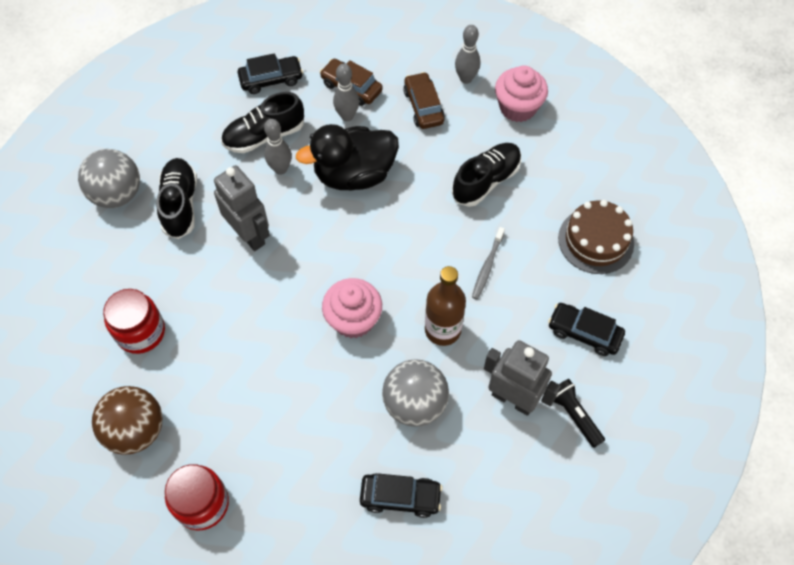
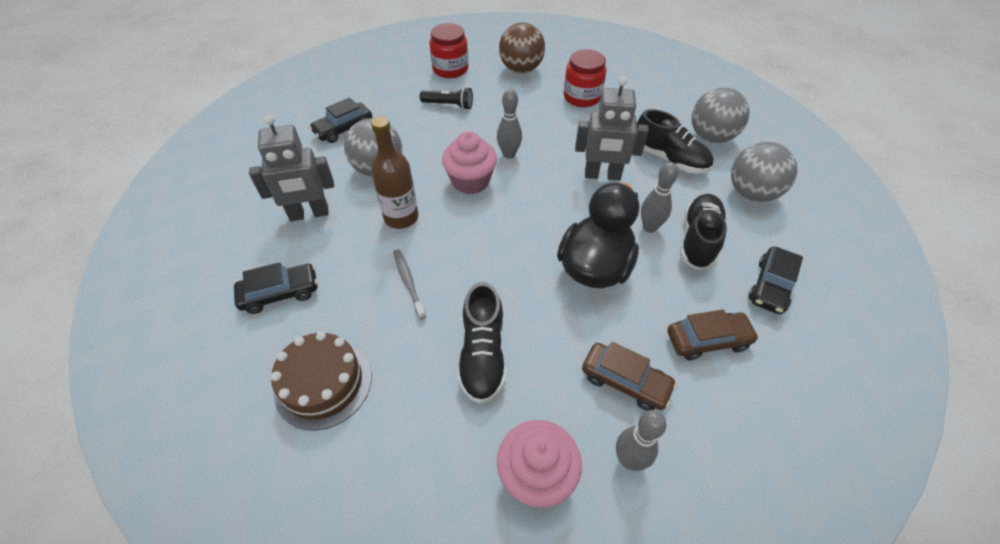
camera: 135 degrees right, 10 degrees down
grey bowling pin [333,63,359,121] -> grey bowling pin moved to [497,89,522,159]
black flashlight [554,379,605,448] -> black flashlight moved to [420,87,473,110]
none -> grey ball [731,142,797,202]

